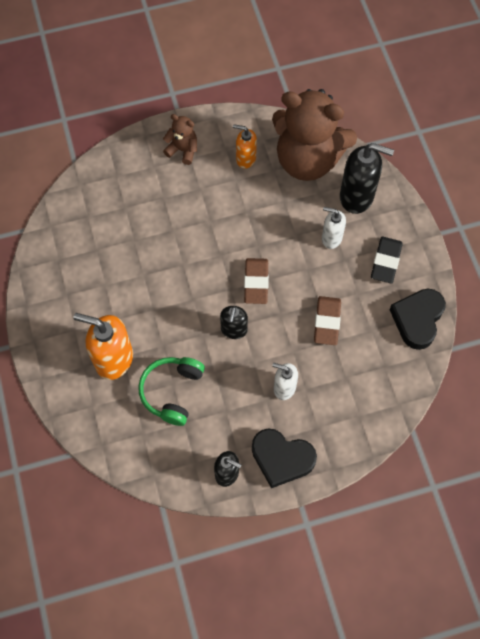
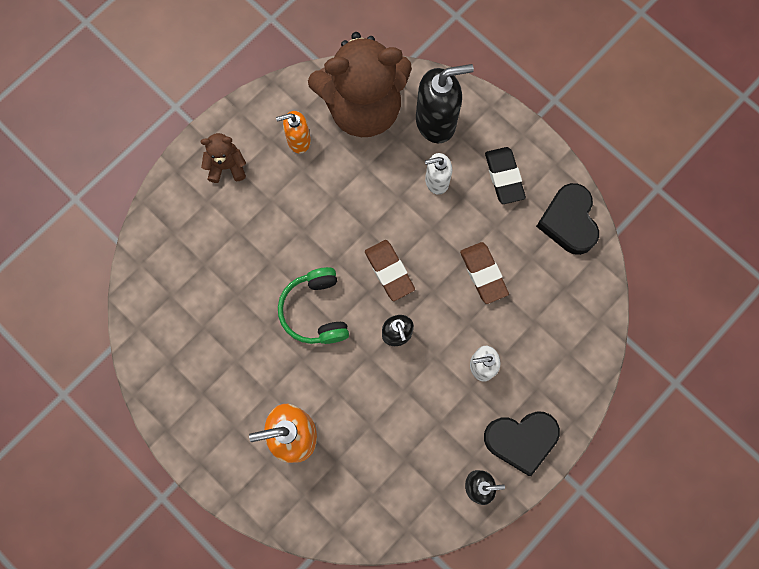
camera: 30 degrees left, 10 degrees up
green headphones [138,357,205,426] -> green headphones moved to [278,267,349,344]

